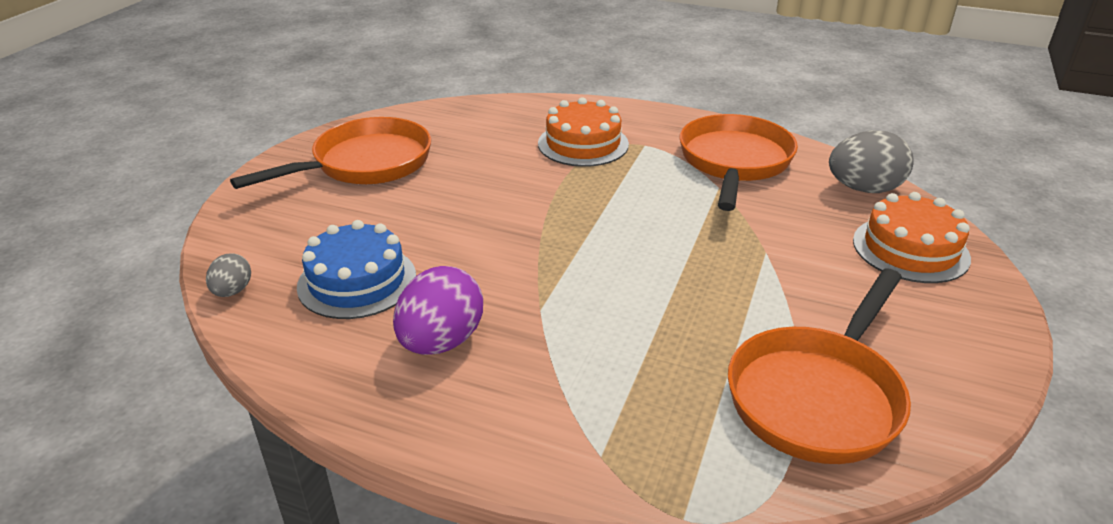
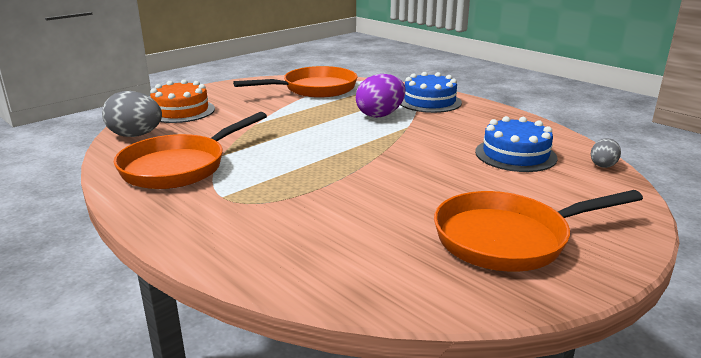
camera: 155 degrees left, 10 degrees down
purple egg [393,266,483,355] -> purple egg moved to [356,74,405,118]
orange cake [538,97,629,167] -> none
none -> blue cake [401,72,462,113]

